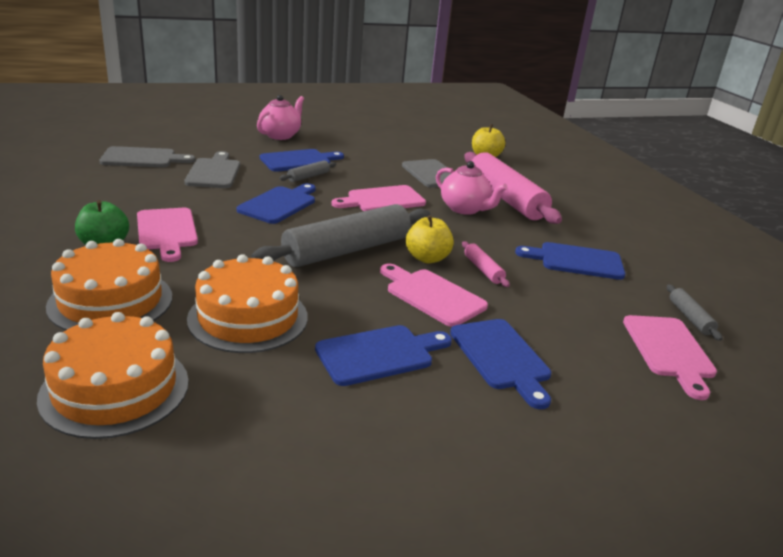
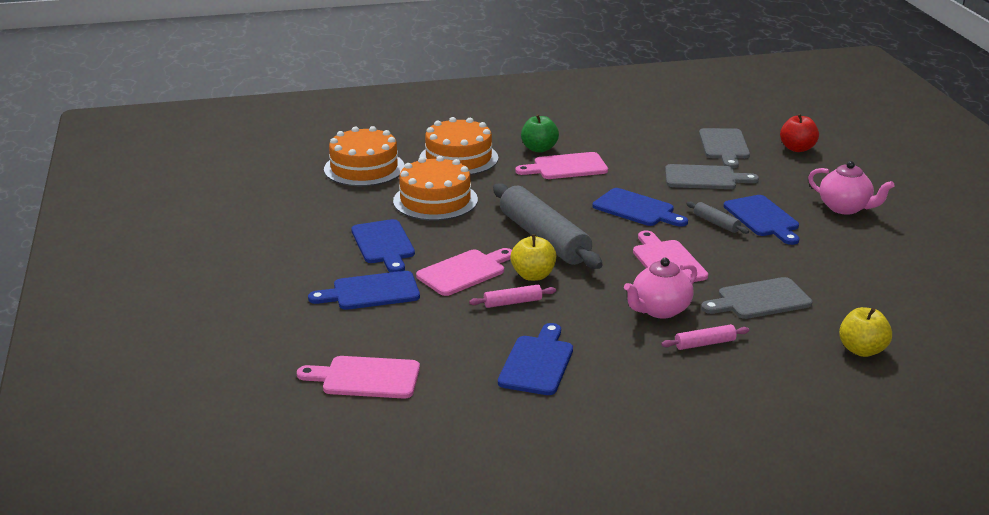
camera: 100 degrees right, 0 degrees up
pink rolling pin [464,152,562,224] -> pink rolling pin [661,324,749,350], size x0.43
grey rolling pin [667,284,723,341] -> none
none -> red apple [780,114,819,152]

